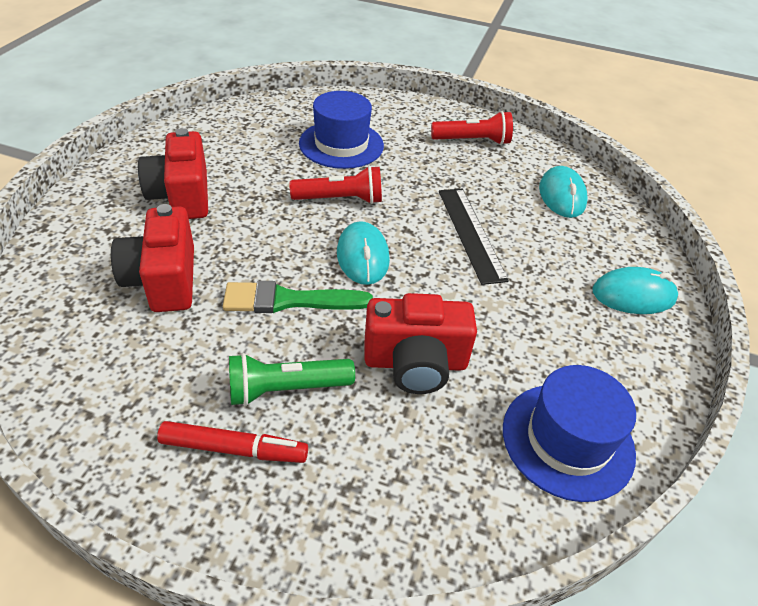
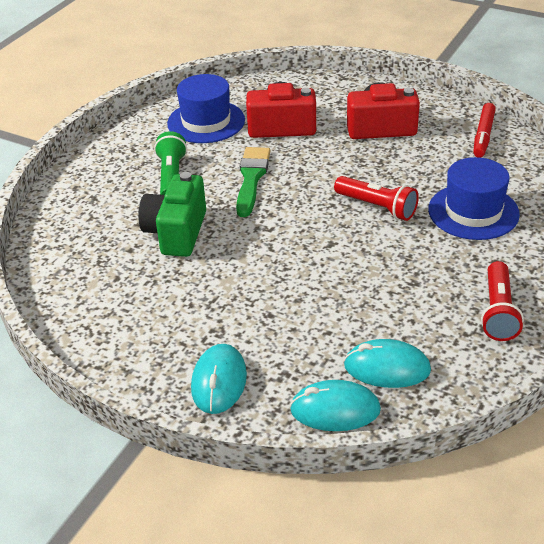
camera: 105 degrees right, 5 degrees down
red marker [157,421,308,463] -> red marker moved to [473,103,496,158]
red flashlight [290,166,382,204] -> red flashlight turned 60 degrees counterclockwise [334,176,419,221]
turquoise mouse [337,221,390,285] -> turquoise mouse moved to [290,380,381,431]
red camera [364,293,477,394] -> green camera [138,172,206,257]
black ruler [439,189,509,285] -> none
blue hat [503,365,636,502] -> blue hat moved to [167,74,245,143]

